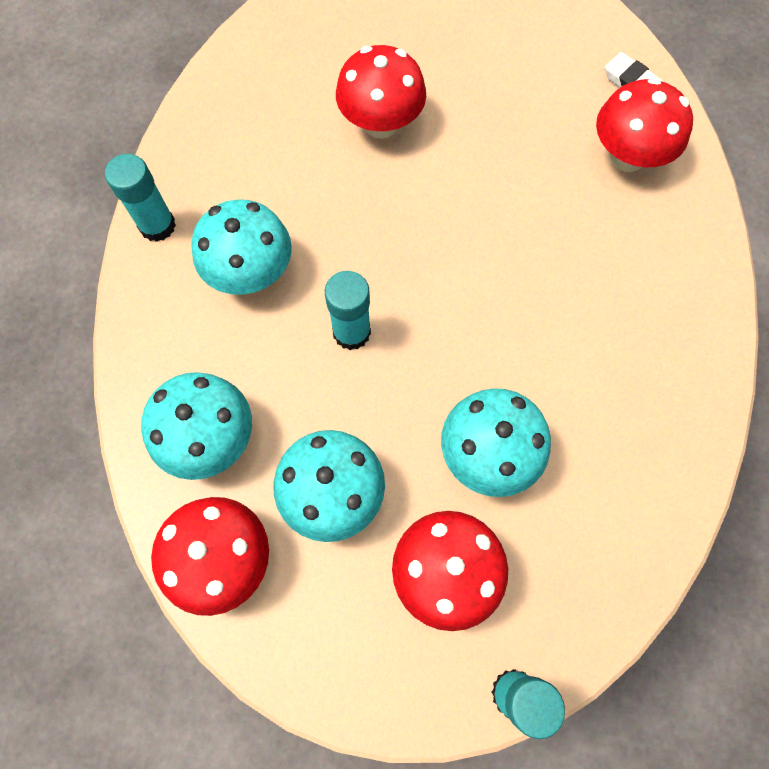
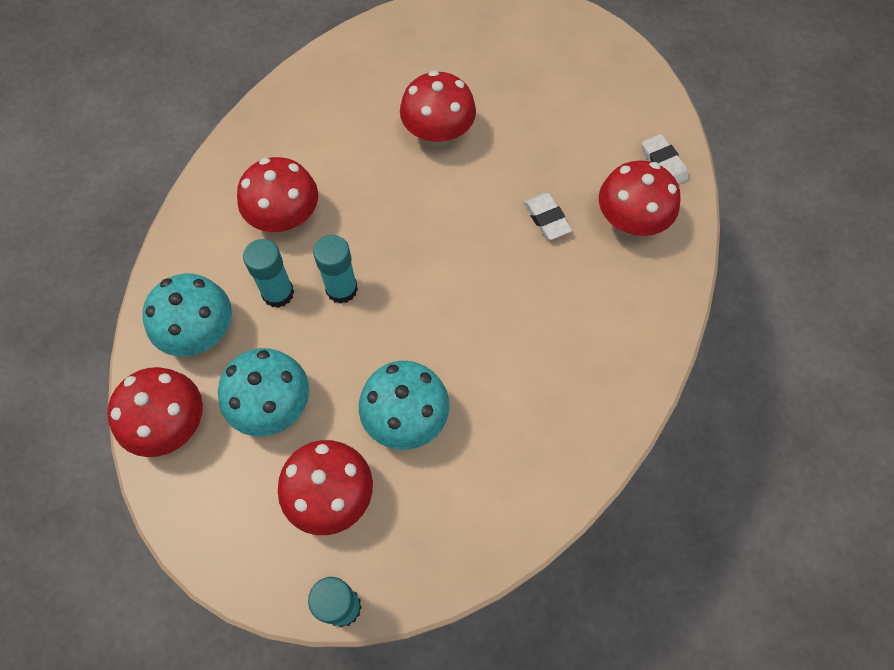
camera: 20 degrees right, 5 degrees down
turquoise glue stick [105,154,176,242] -> turquoise glue stick moved to [243,239,294,308]
turquoise mushroom [191,199,292,295] -> red mushroom [237,157,318,232]
none -> white eraser [524,193,572,240]

